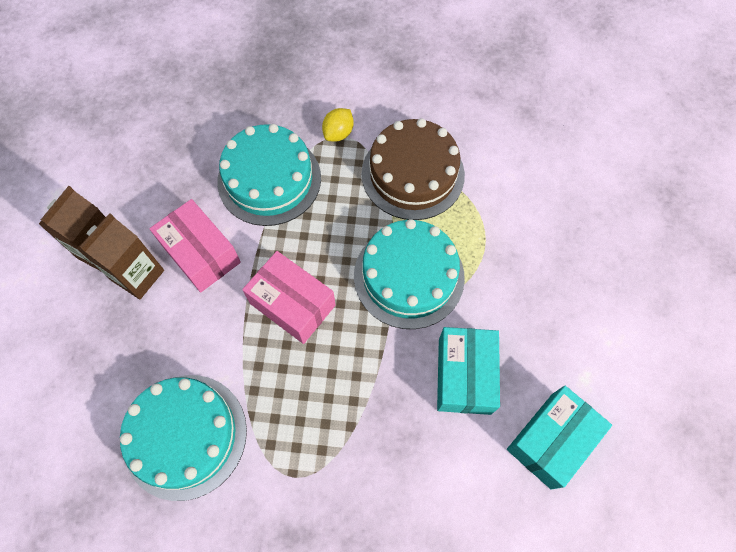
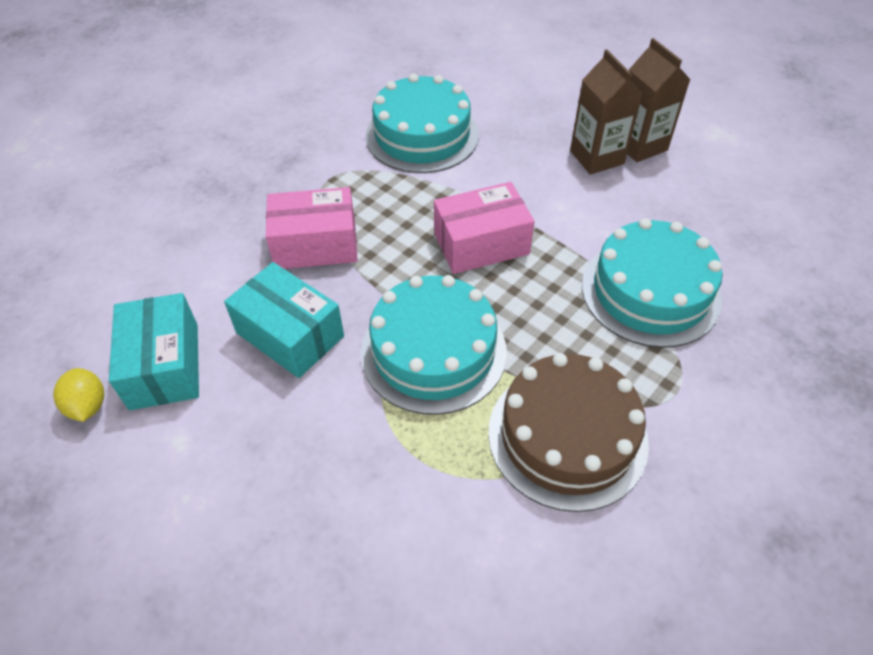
camera: 125 degrees right, 15 degrees down
pink box [149,199,241,292] -> pink box moved to [266,187,358,269]
yellow lemon [322,108,354,142] -> yellow lemon moved to [53,368,104,422]

